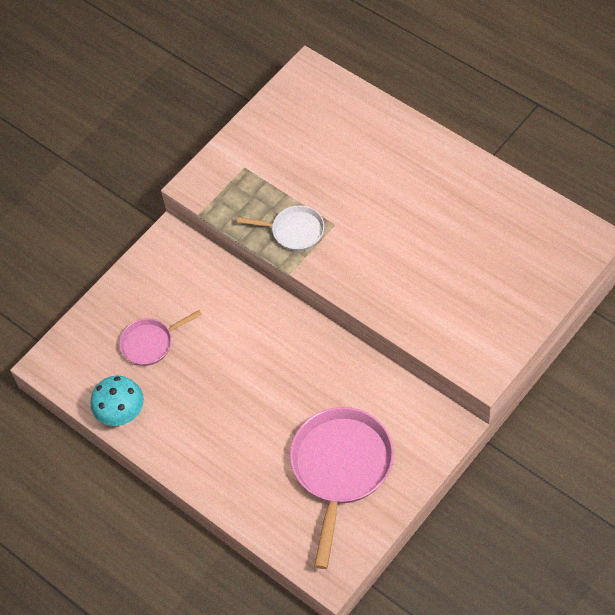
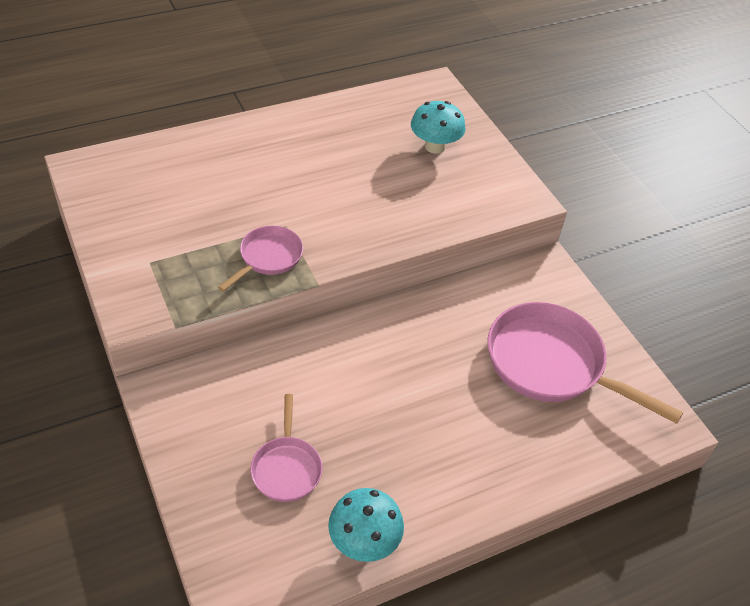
camera: 75 degrees left, 10 degrees down
white pan [237,205,324,251] -> pink pan [218,226,303,292]
none -> turquoise mushroom [411,101,466,154]

